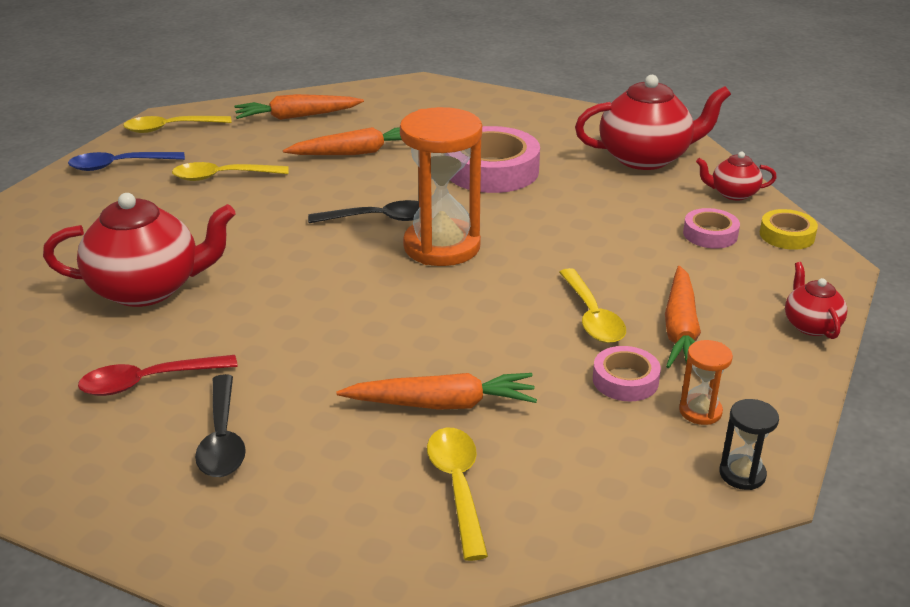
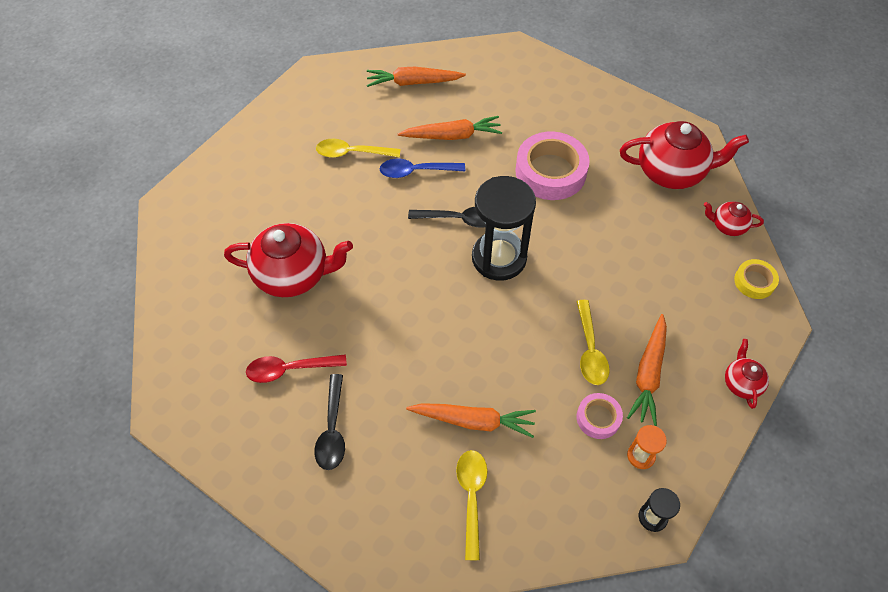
camera: 10 degrees right, 25 degrees up
blue spoon [68,152,185,171] -> blue spoon moved to [380,159,465,178]
yellow spoon [123,116,232,133] -> none
orange hourglass [400,107,482,266] -> black hourglass [472,176,536,281]
pink tape [683,208,740,249] -> none

